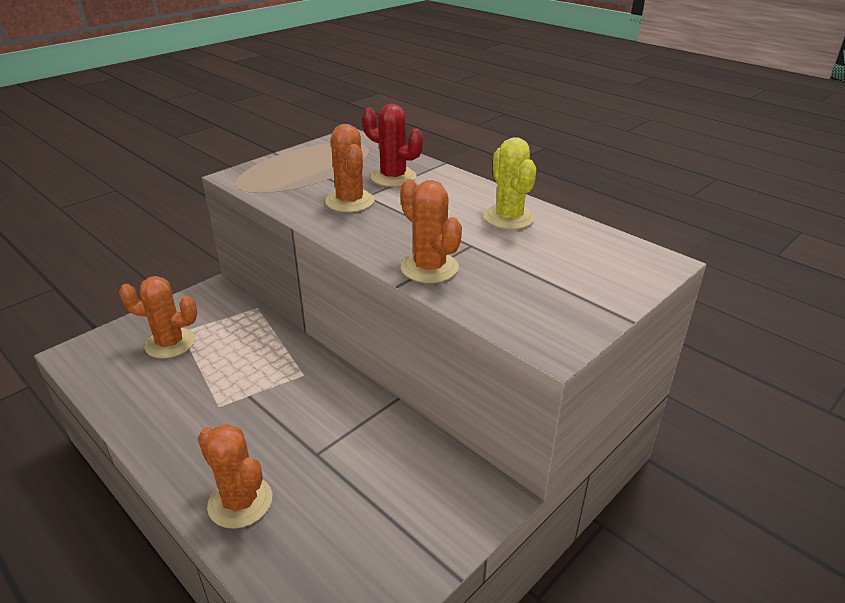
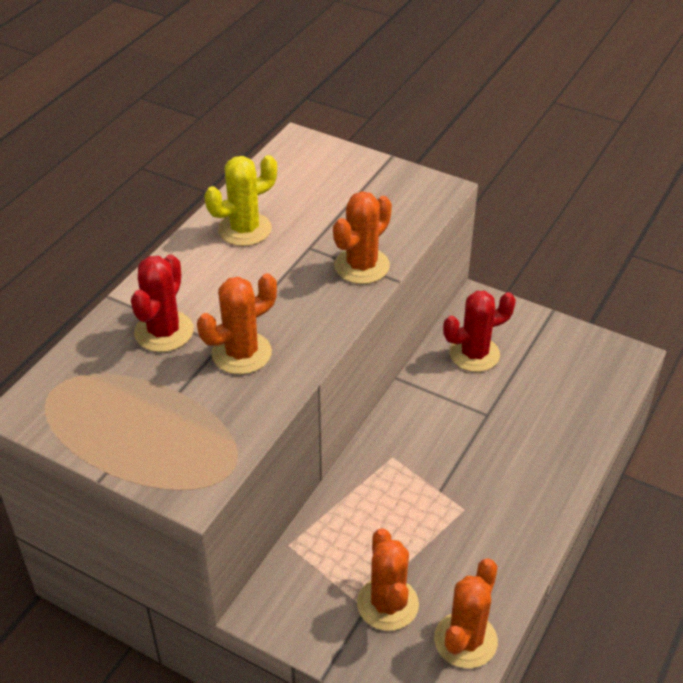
camera: 105 degrees left, 10 degrees up
orange cactus [198,424,272,529] -> orange cactus moved to [434,558,498,669]
none -> red cactus [443,291,516,372]

